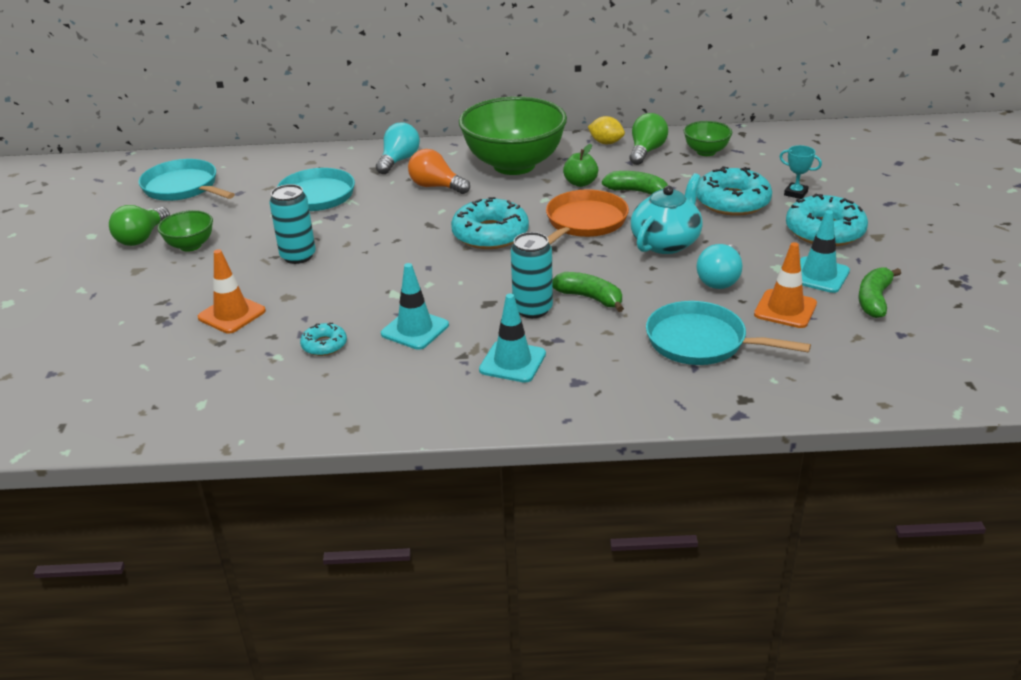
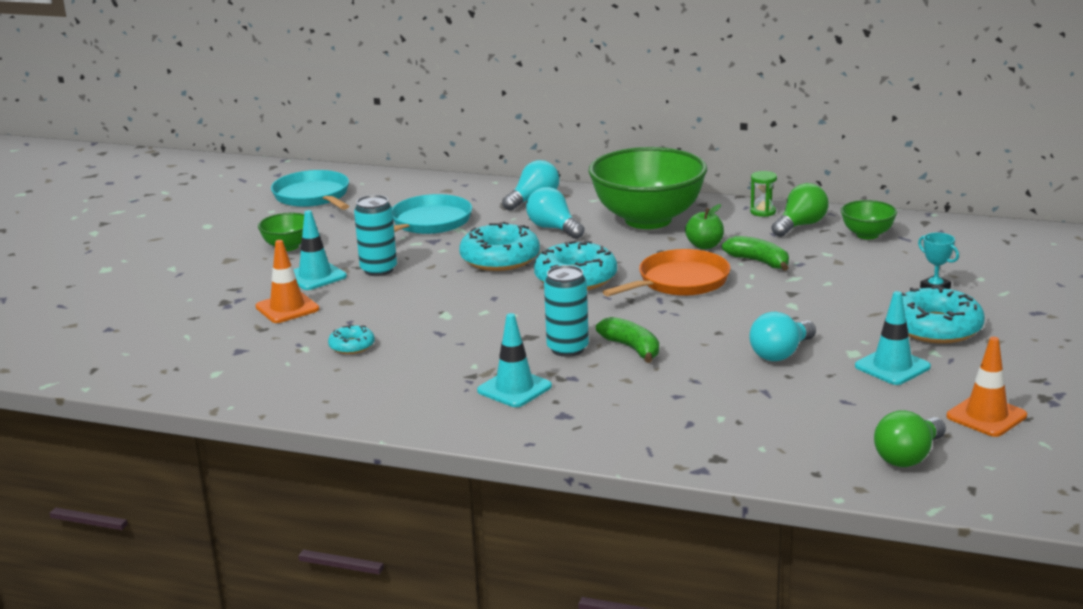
camera: 20 degrees right, 10 degrees down
green light bulb [109,205,170,246] -> green light bulb moved to [874,410,946,467]
turquoise traffic cone [381,263,449,350] -> turquoise traffic cone moved to [293,210,347,290]
orange light bulb [408,149,470,194] -> turquoise light bulb [526,187,585,239]
yellow lemon [588,116,625,144] -> green hourglass [750,171,777,217]
turquoise teapot [631,173,703,254] -> none
turquoise pan [646,301,811,365] -> none
turquoise donut [697,166,772,216] -> turquoise donut moved to [459,221,540,271]
orange traffic cone [754,242,817,328] -> orange traffic cone moved to [947,337,1027,437]
green banana [858,267,901,318] -> none

